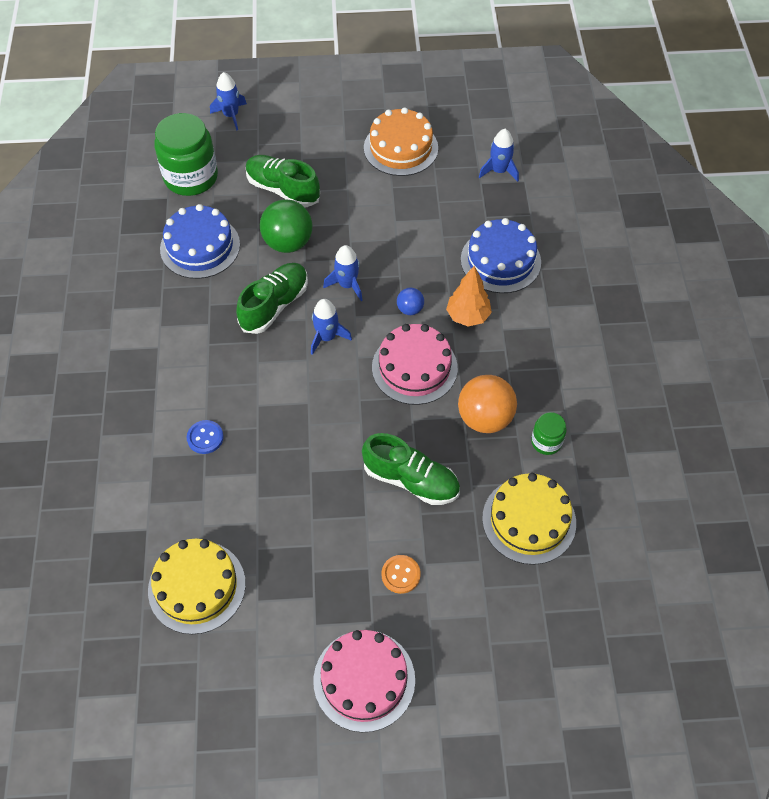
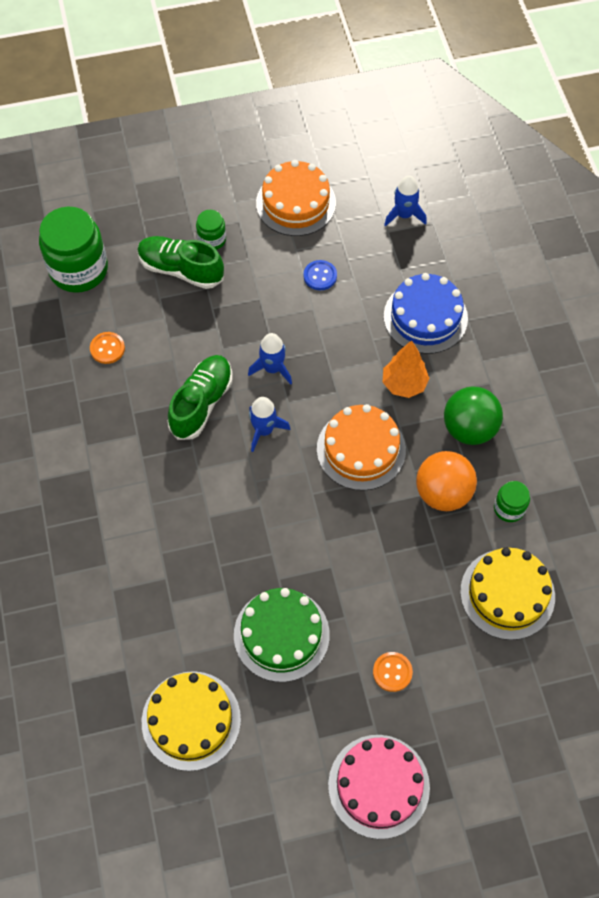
camera: 10 degrees left, 5 degrees up
blue cake [160,204,240,279] -> orange button [90,332,125,364]
blue button [187,420,224,454] -> blue button moved to [304,260,337,290]
blue rocket [210,72,247,131] -> none
green ball [260,199,312,253] -> green ball moved to [444,386,503,445]
green shoe [362,433,460,505] -> none
pink cake [372,324,458,405] -> orange cake [317,404,406,491]
blue ball [397,287,424,315] -> none
none -> green jar [196,210,226,250]
none -> green cake [234,588,330,682]

